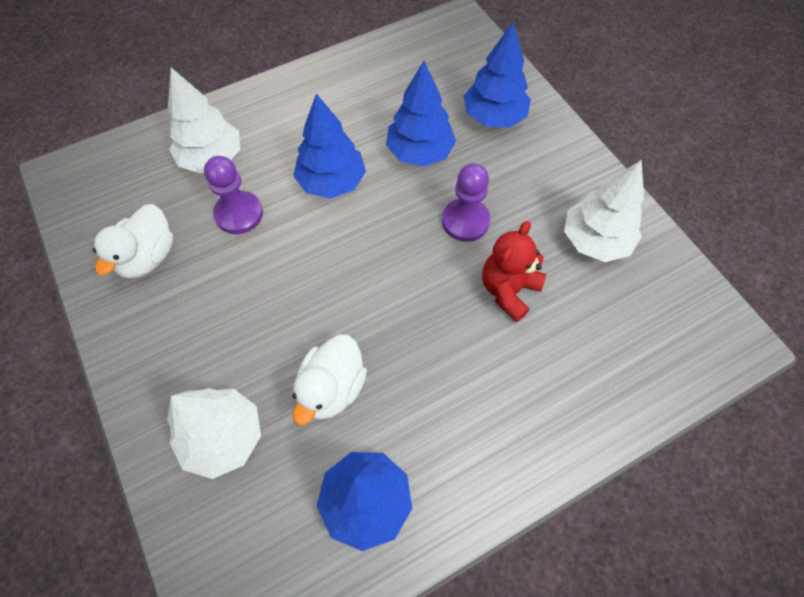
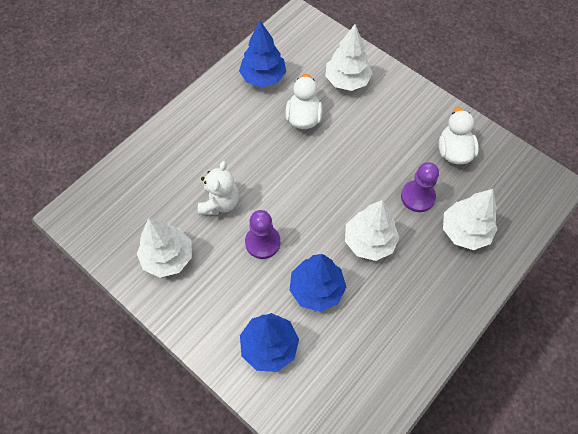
camera: 160 degrees right, 0 degrees up
blue tree [293,93,366,199] -> white tree [345,200,399,261]
red teddy bear [482,221,546,322] -> white teddy bear [198,161,239,215]

